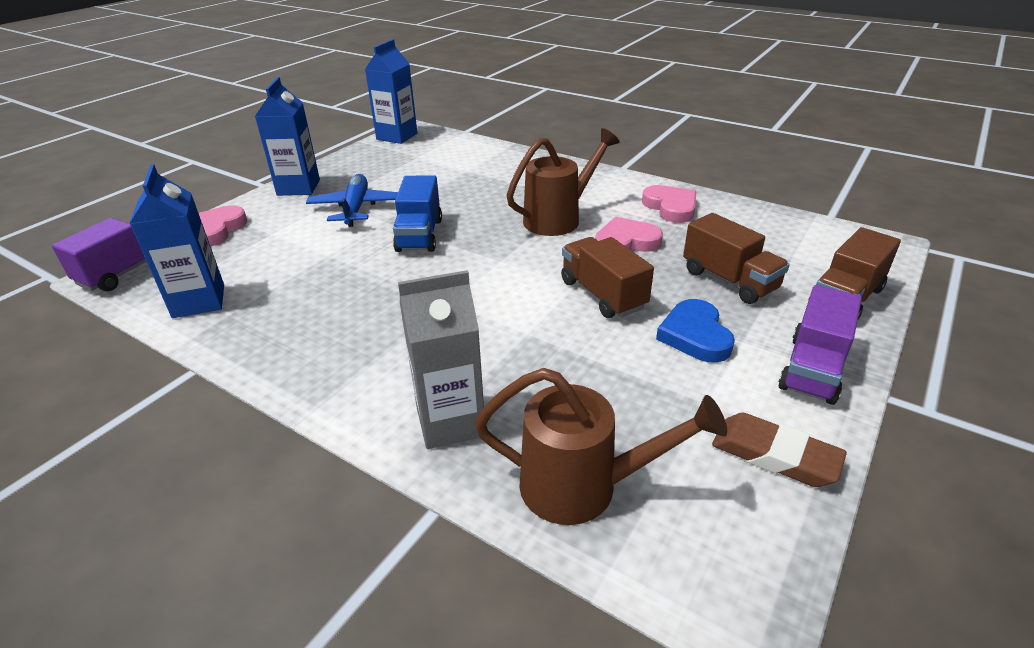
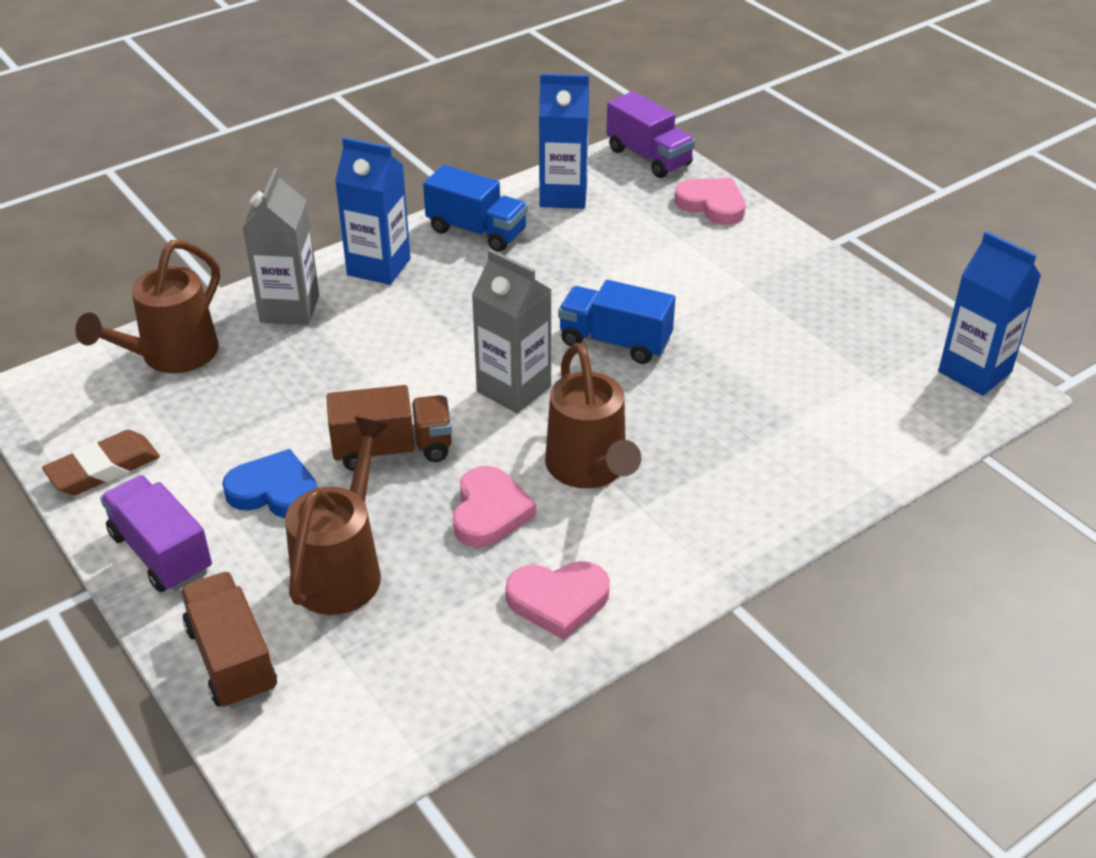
camera: 110 degrees right, 5 degrees up
blue carton [255,77,320,196] -> blue carton moved to [335,137,411,285]
blue plane [306,174,398,227] -> none
brown truck [683,213,790,304] -> brown watering can [285,417,389,615]
none -> blue truck [423,165,528,252]
none -> grey carton [472,249,551,414]

